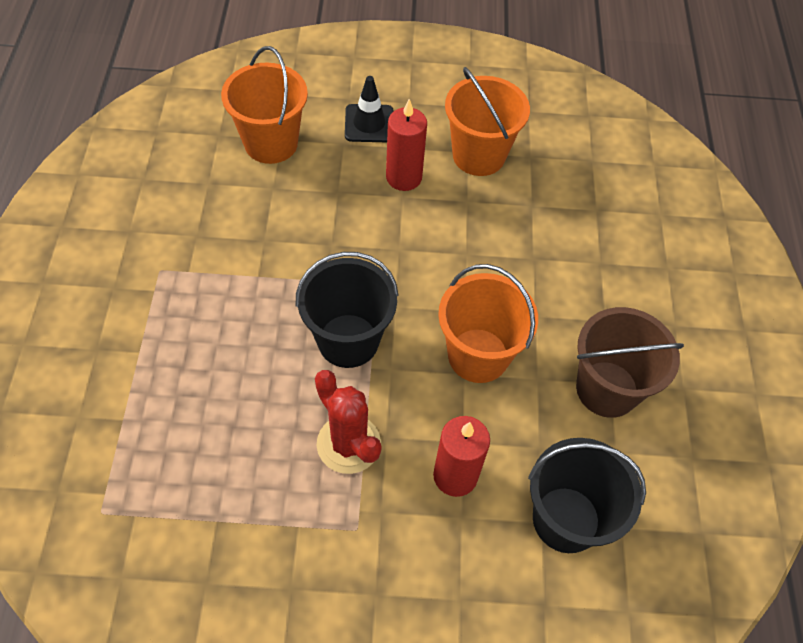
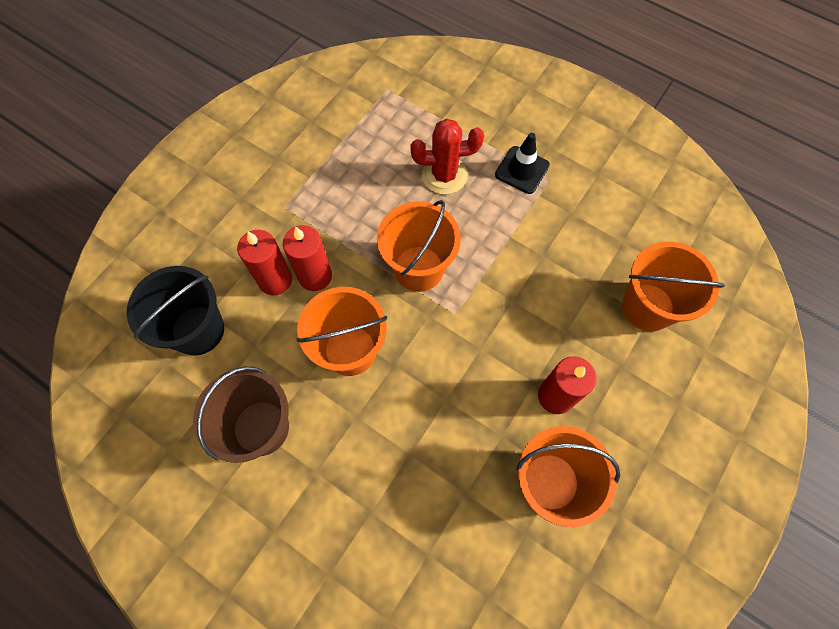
camera: 125 degrees right, 10 degrees up
black bucket [296,252,399,368] -> orange bucket [377,200,461,292]
red cactus [315,370,382,474] -> red cactus moved to [410,119,484,195]
black traffic cone [345,76,394,142] -> black traffic cone moved to [495,133,550,194]
none -> red candle [283,225,332,291]

